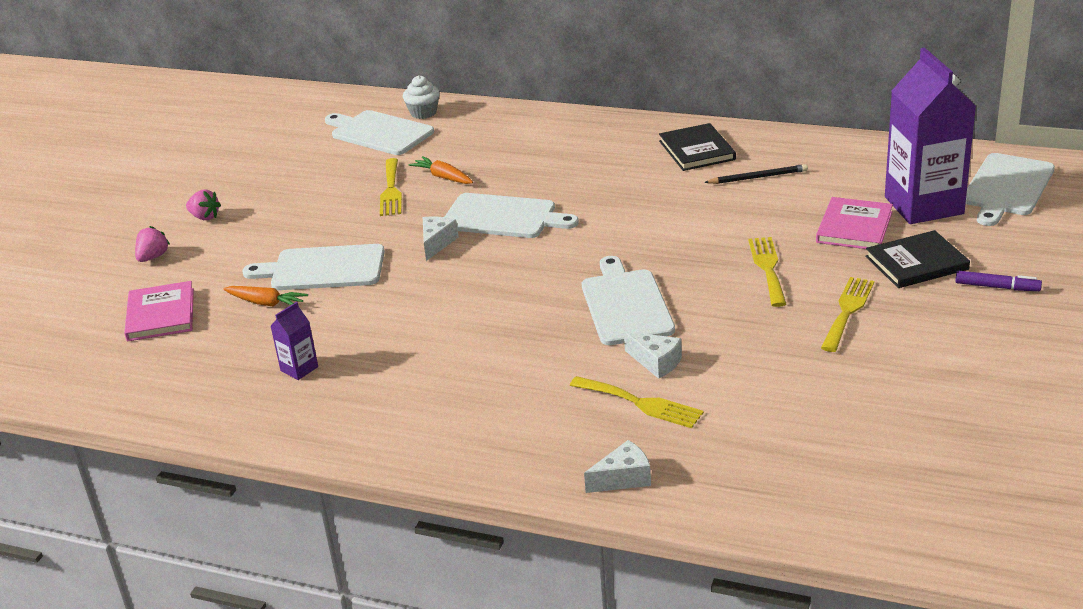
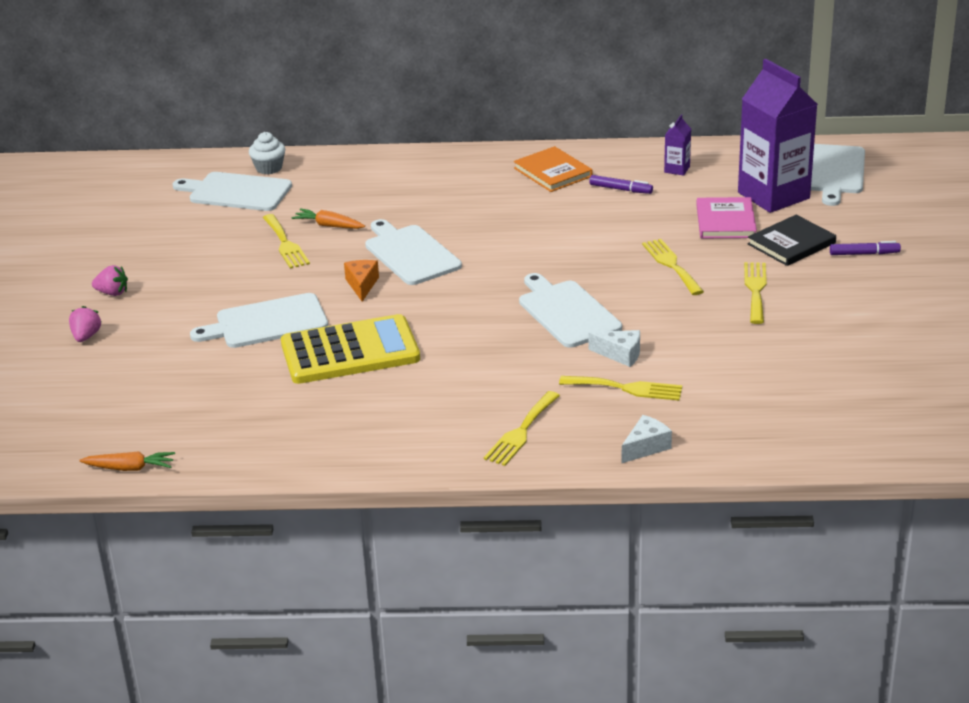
camera: 20 degrees left, 0 degrees up
pink book [124,281,194,341] -> none
orange carrot [224,286,308,306] -> orange carrot moved to [79,451,175,471]
purple carton [271,302,318,380] -> purple carton moved to [664,115,691,176]
white cheese [423,217,458,261] -> orange cheese [344,260,379,302]
white cutting board [445,193,579,238] -> white cutting board turned 120 degrees counterclockwise [365,219,462,285]
black book [659,123,736,171] -> orange book [514,146,593,192]
black pencil [704,164,808,184] -> purple marker [589,175,653,194]
none -> yellow calculator [281,314,420,384]
none -> yellow fork [484,391,560,466]

